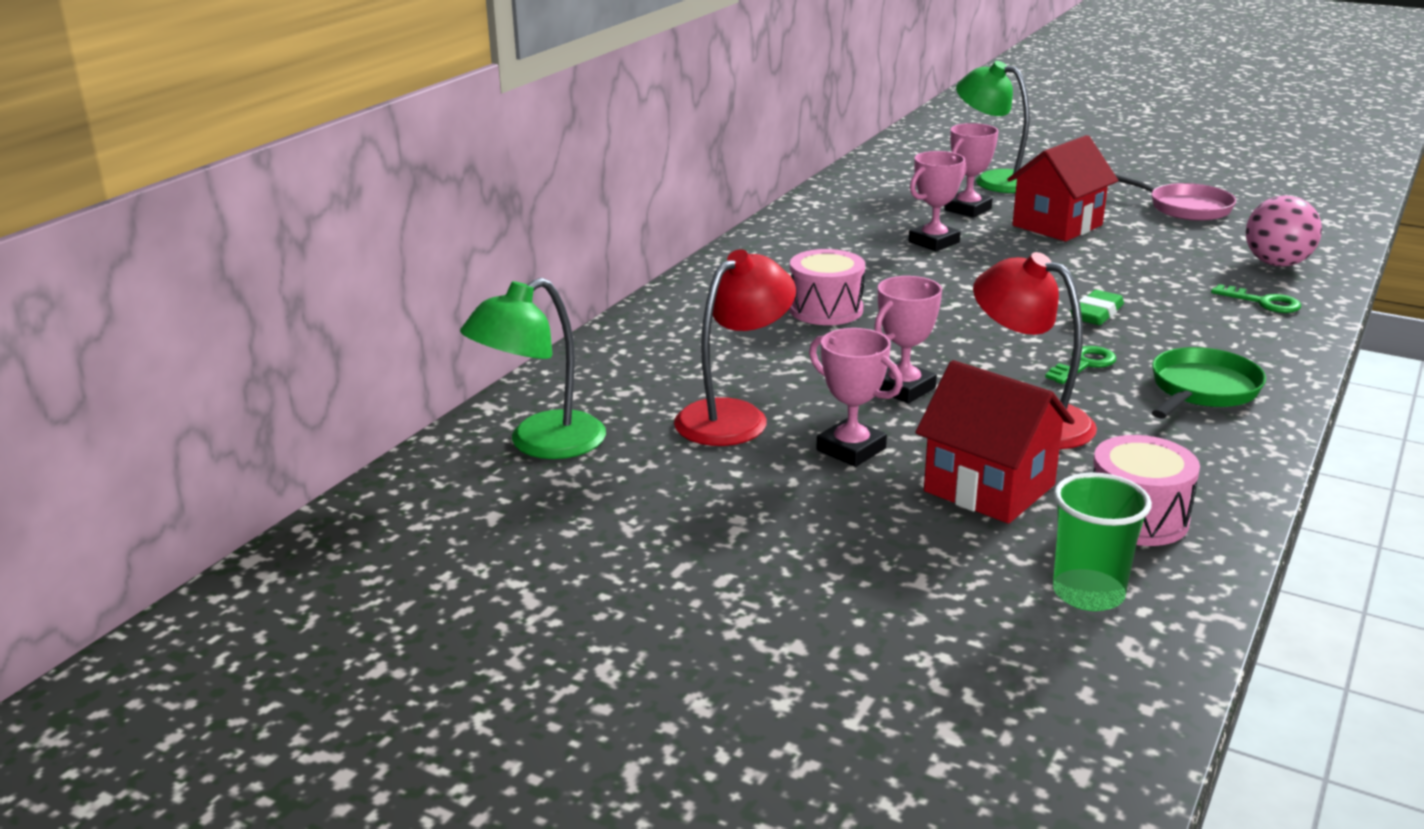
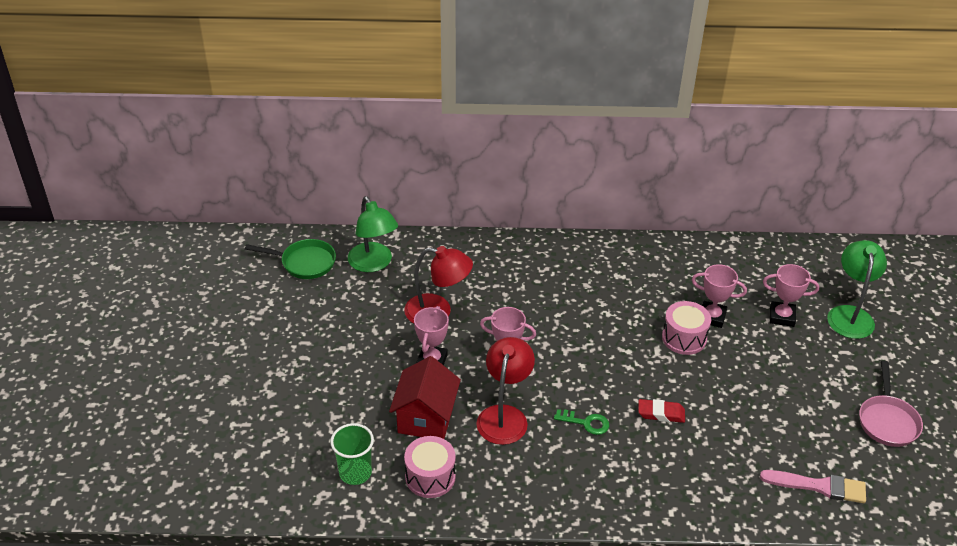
camera: 60 degrees right, 15 degrees up
green lamp [460,278,606,459] -> green lamp turned 135 degrees counterclockwise [348,196,398,272]
pink drum [789,249,865,325] -> pink drum moved to [662,301,711,355]
red house [1007,135,1118,241] -> none
green eraser [1070,290,1124,325] -> red eraser [638,399,685,423]
green pan [1152,347,1266,419] -> green pan moved to [245,239,336,279]
green key [1211,284,1301,313] -> none
pink ball [1246,195,1322,267] -> pink brush [760,470,866,503]

